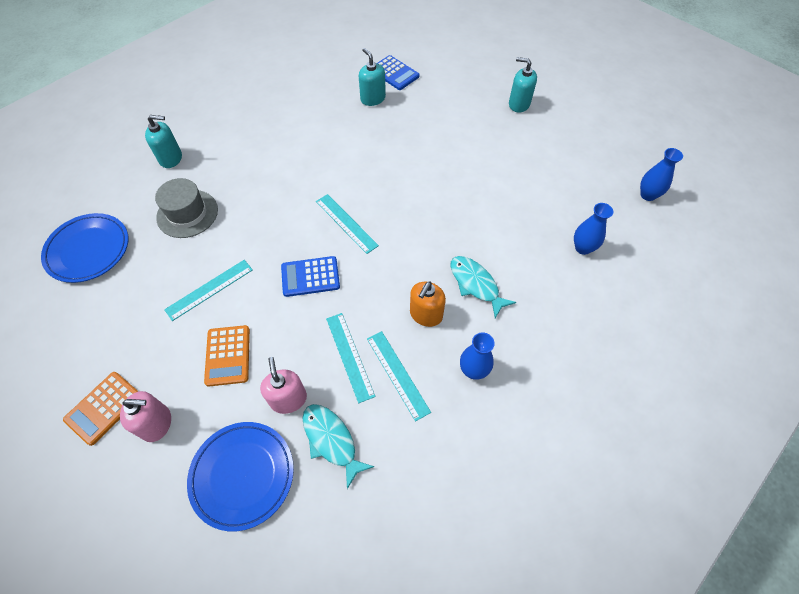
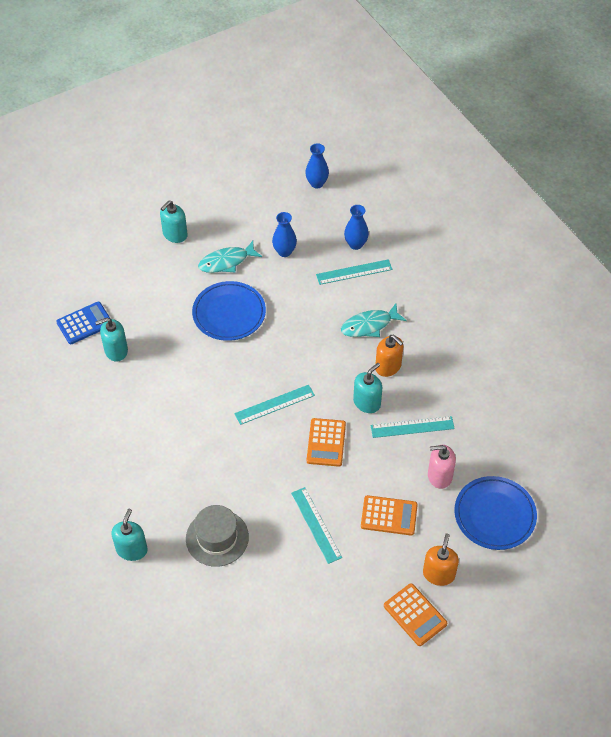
camera: 75 degrees left, 5 degrees down
blue plate [41,213,128,283] -> blue plate moved to [192,281,266,341]
pink soap dispenser [120,391,171,442] -> orange soap dispenser [423,533,459,586]
blue calculator [281,256,340,297] -> orange calculator [307,418,346,467]
turquoise fish [302,404,374,489] -> turquoise fish moved to [198,241,262,273]
turquoise ruler [367,331,431,421] -> turquoise ruler moved to [316,259,392,285]
blue vase [460,332,495,380] -> blue vase moved to [272,212,297,257]
none -> turquoise soap dispenser [353,363,382,413]

